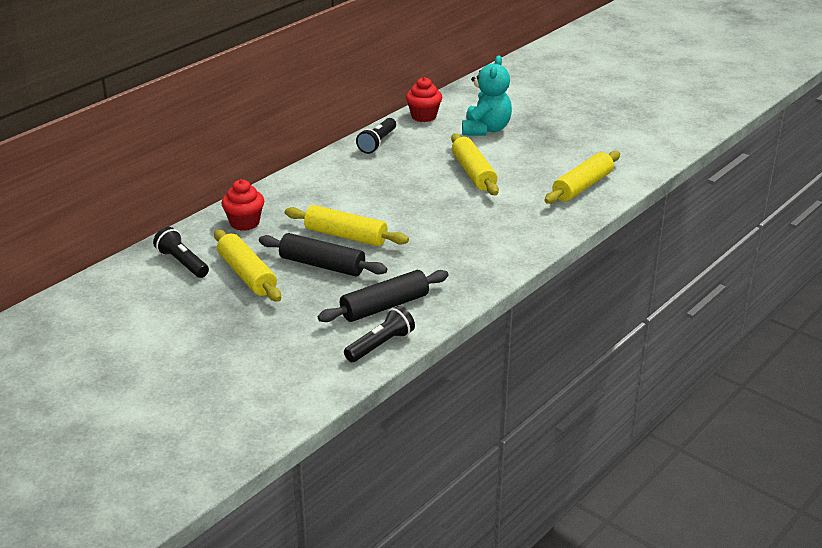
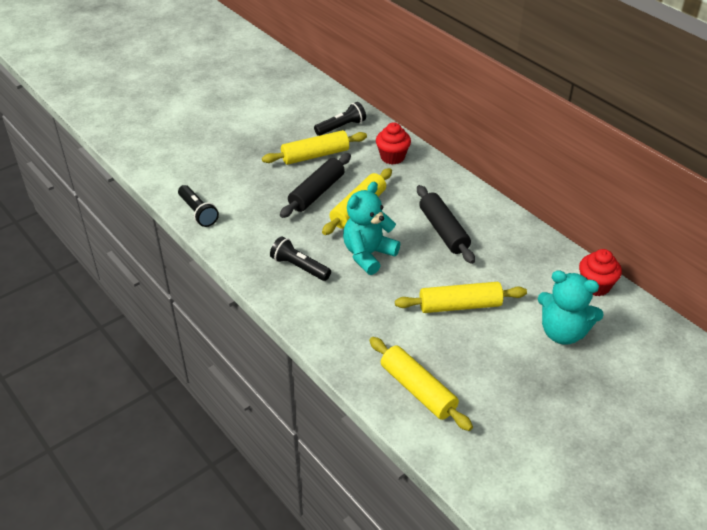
camera: 100 degrees right, 10 degrees up
black rolling pin [318,270,449,322] -> black rolling pin moved to [417,185,475,264]
black flashlight [356,118,396,154] -> black flashlight moved to [270,236,331,281]
none -> turquoise teddy bear [343,182,400,275]

